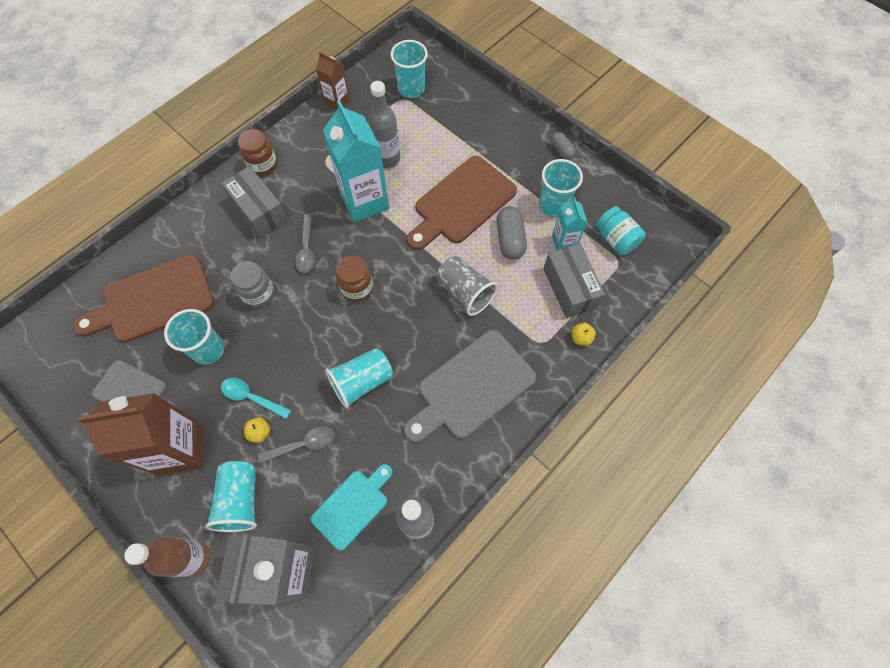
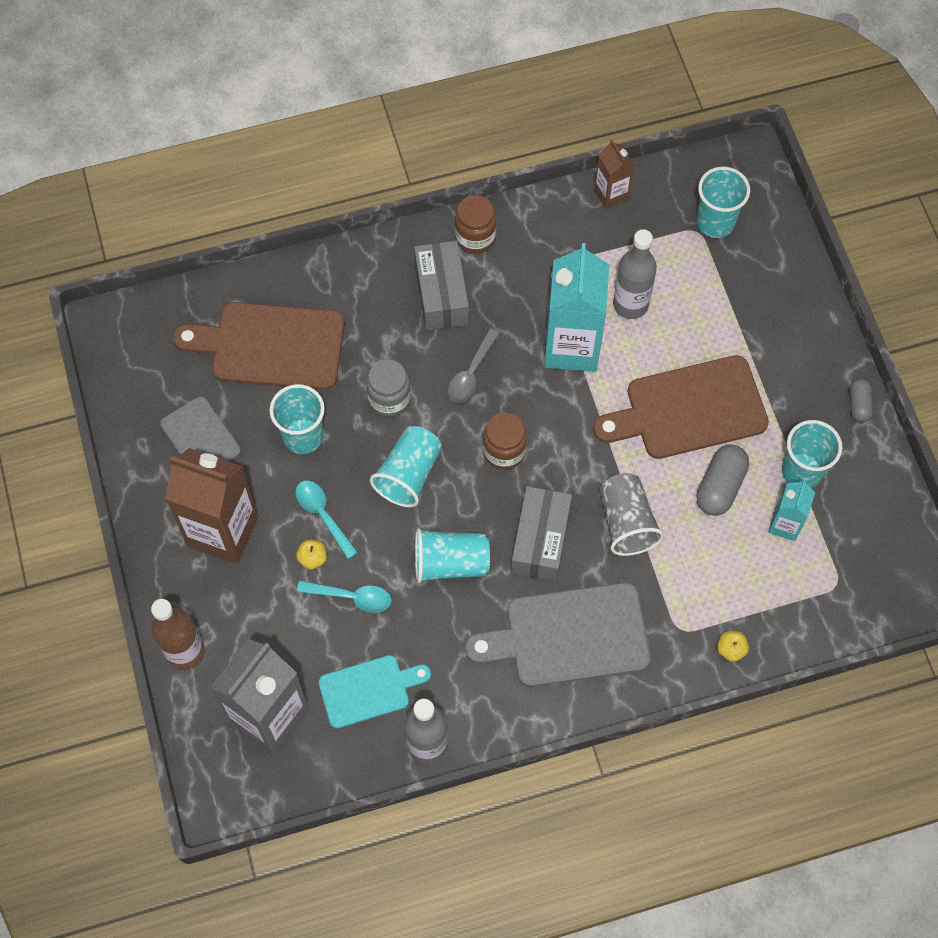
camera: 30 degrees right, 0 degrees up
turquoise cup [205,461,257,532] -> turquoise cup moved to [370,426,442,507]
grey spoon [258,426,335,464] -> turquoise spoon [297,580,391,613]
grey box [543,243,606,318] -> grey box moved to [511,486,572,582]
turquoise jar [596,206,646,255] -> none

